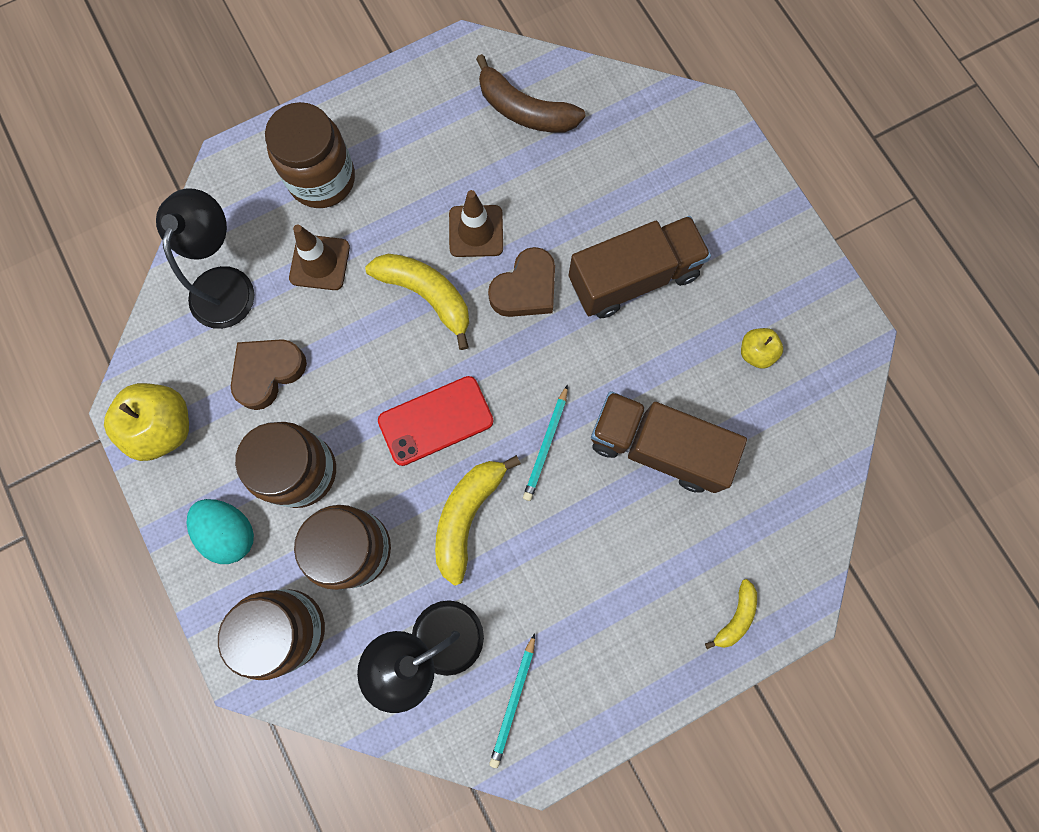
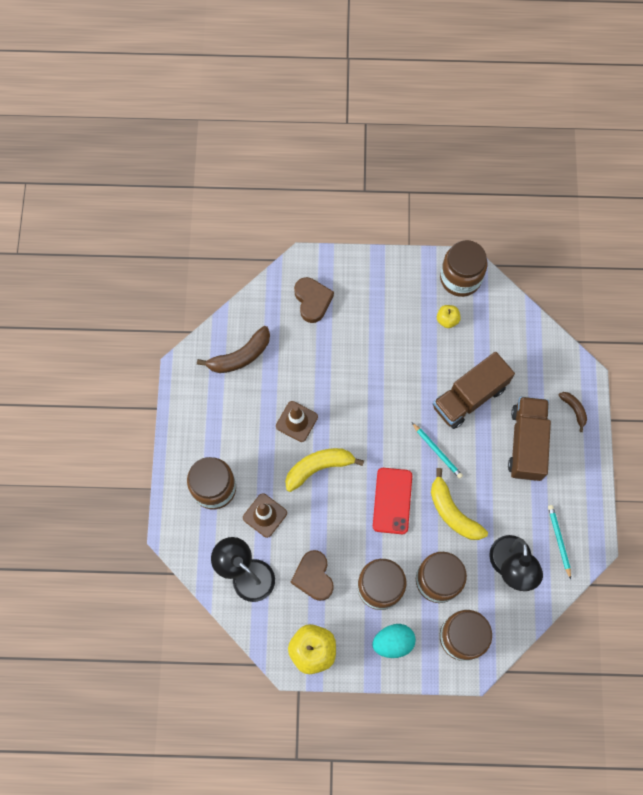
camera: 60 degrees left, 5 degrees down
brown heart [488,247,555,317] -> brown heart moved to [294,277,334,323]
turquoise pencil [489,633,535,768] -> turquoise pencil turned 150 degrees counterclockwise [548,505,571,579]
brown truck [569,216,711,318] -> brown truck moved to [508,397,551,481]
yellow banana [705,579,757,649] -> brown banana [558,392,587,432]
none -> brown jar [440,240,487,297]

